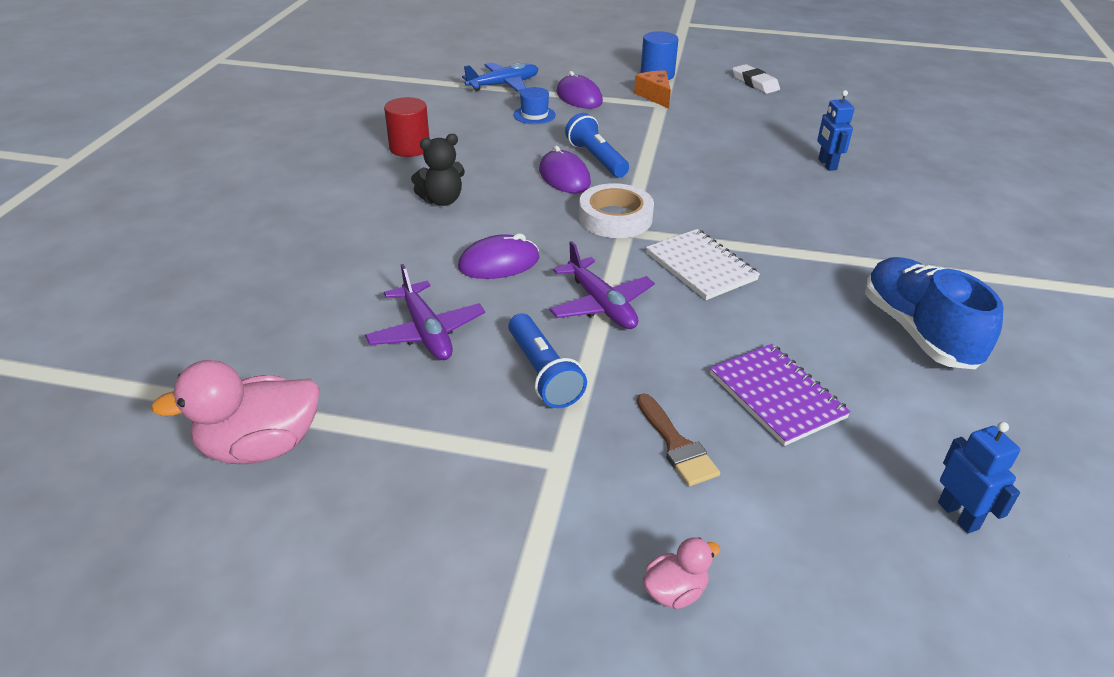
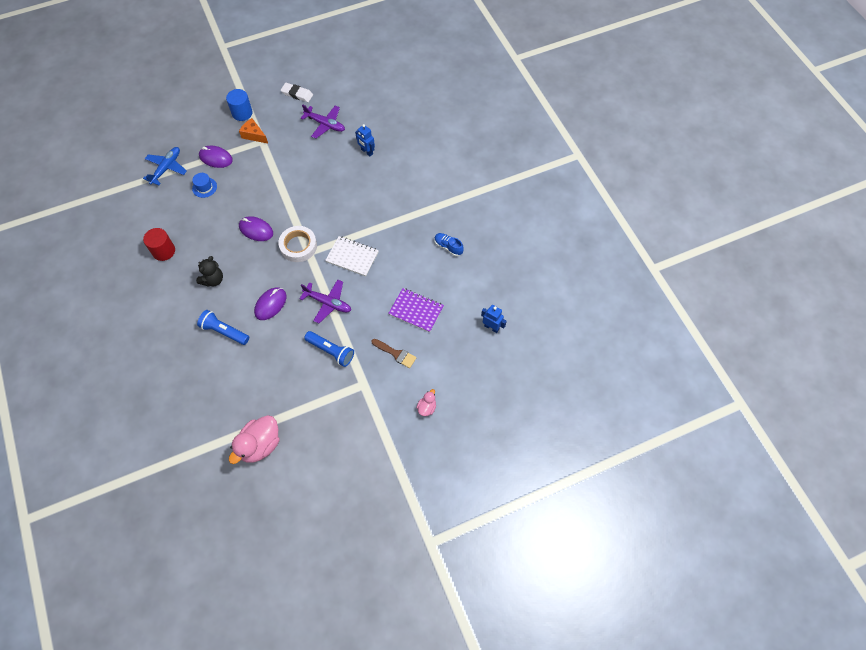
camera: 35 degrees left, 25 degrees up
purple plane [365,264,485,360] -> purple plane moved to [301,104,345,139]
blue flashlight [565,113,629,177] -> blue flashlight moved to [197,310,249,345]
blue shoe [865,257,1004,369] -> blue shoe [435,233,464,256], size x0.51

